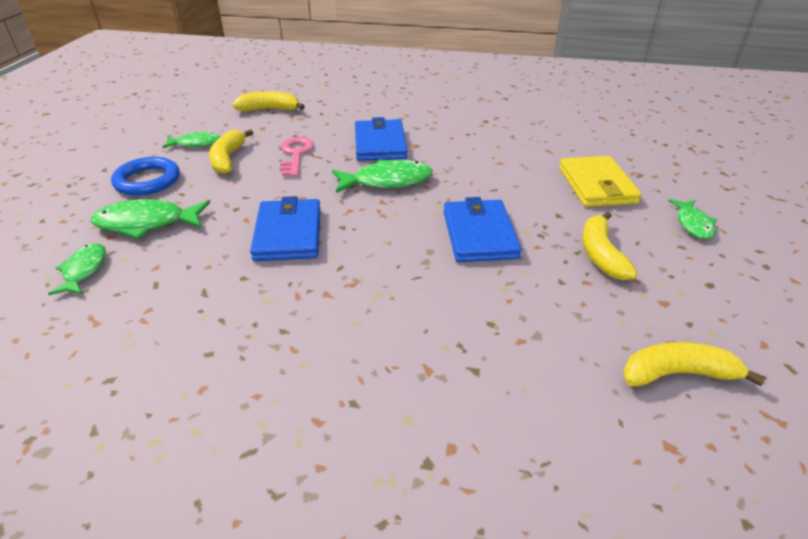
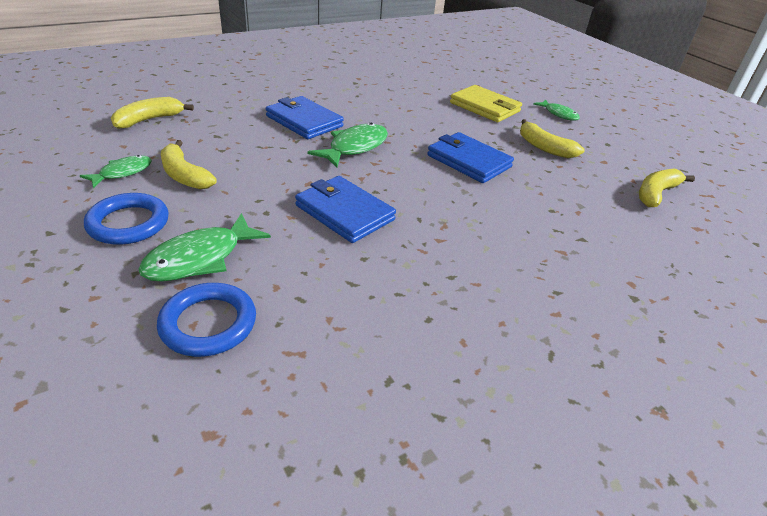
camera: 45 degrees left, 0 degrees up
green fish [48,243,106,295] -> blue ring [157,283,256,357]
pink key [280,137,314,176] -> none

